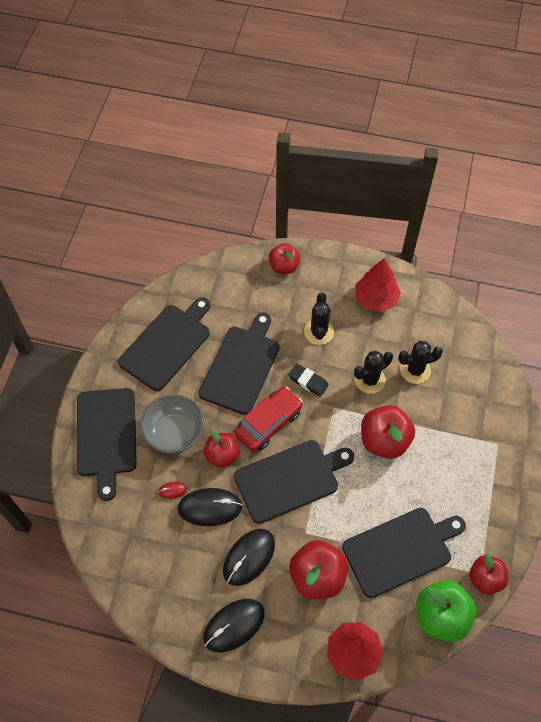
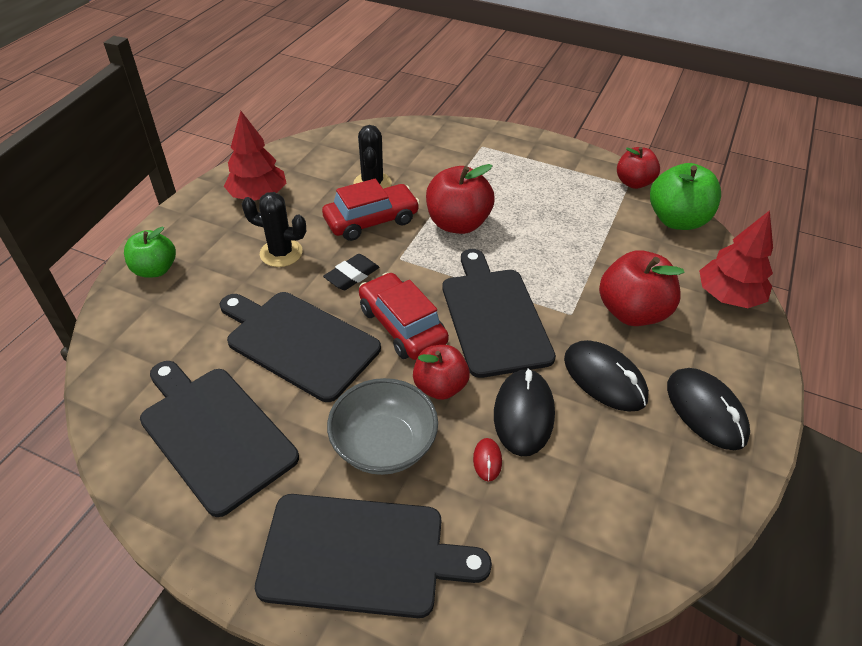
camera: 80 degrees left, 15 degrees down
red apple [269,243,301,274] -> green apple [124,227,176,278]
black cutting board [342,508,466,598] -> none
black cactus [354,351,393,394] -> red car [322,179,420,241]

